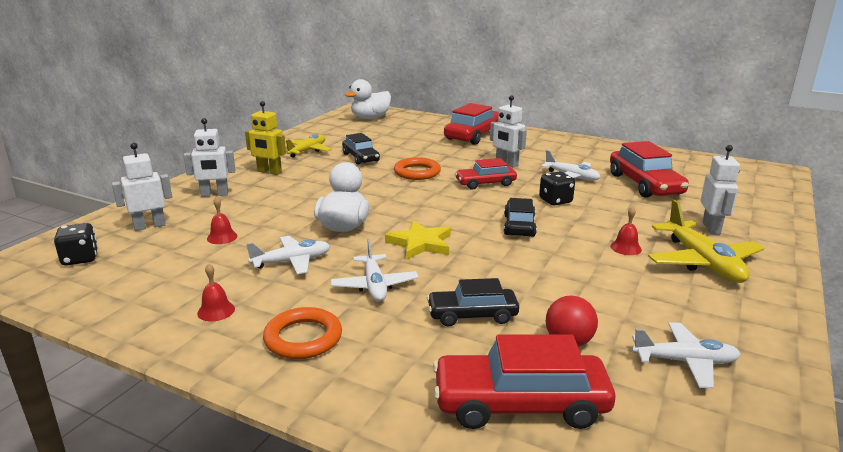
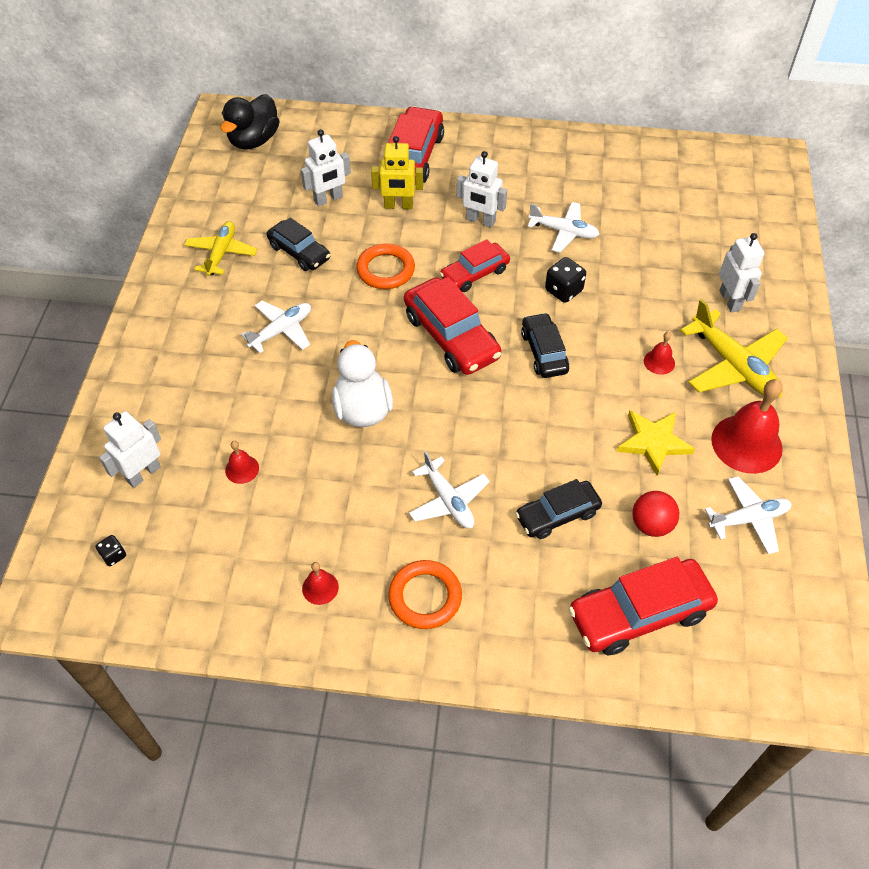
camera: 20 degrees left, 30 degrees up
black dice [54,223,98,266] -> black dice [96,535,126,566], size x0.58
white robot [183,118,235,197] -> white robot moved to [301,129,351,206]
yellow robot [245,101,286,175] -> yellow robot moved to [371,136,423,209]
white plane [246,236,330,274] -> white plane moved to [241,301,311,353]
white duck [345,79,391,119] -> black duck [220,94,280,149]
yellow star [385,220,451,260] -> yellow star moved to [617,410,695,476]
red car [610,141,689,198] -> red car moved to [404,277,501,375]
none -> red bell [711,379,783,474]

